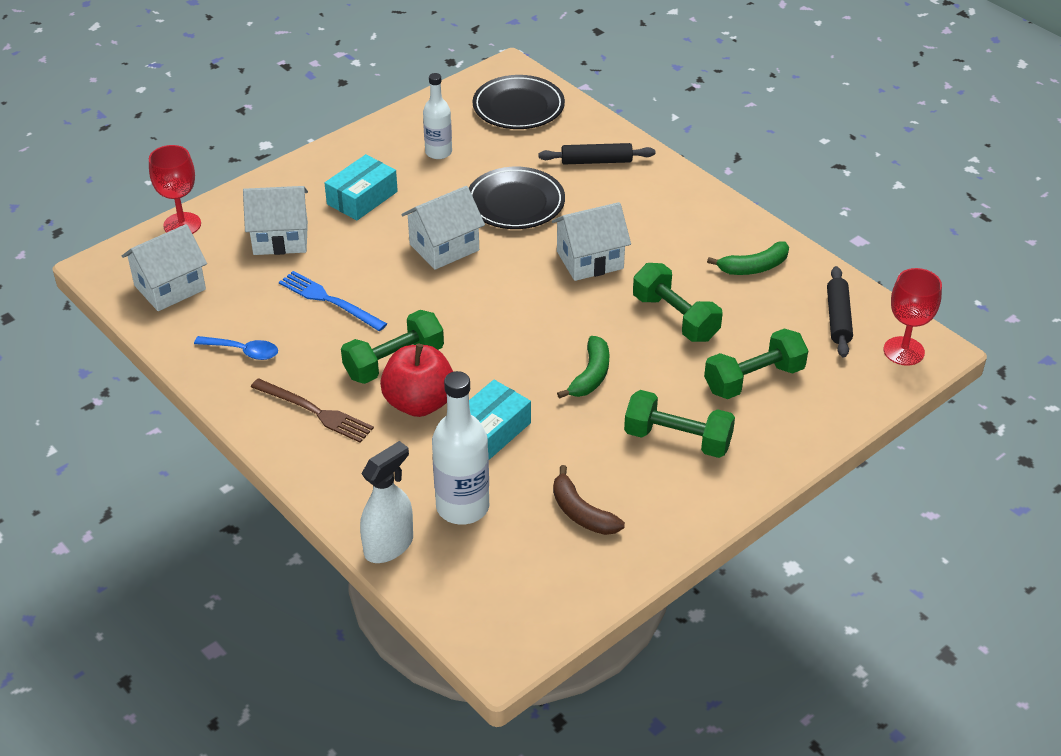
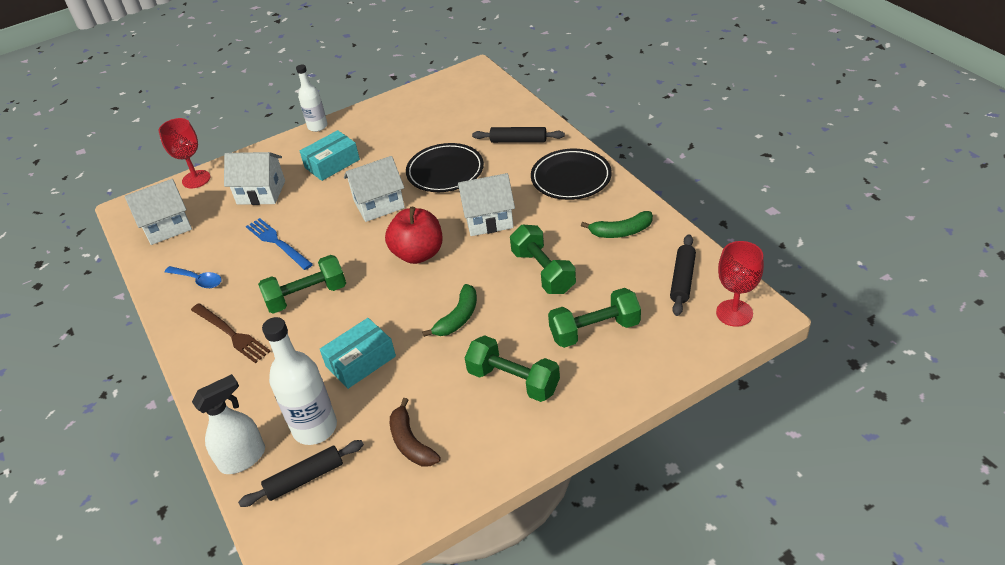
camera: 15 degrees right, 0 degrees up
red apple [380,344,453,417] -> red apple moved to [385,207,442,264]
white bottle [423,73,452,159] -> white bottle moved to [296,65,327,132]
black plate [473,75,565,129] -> black plate moved to [531,149,612,200]
none -> black rolling pin [238,440,364,507]

